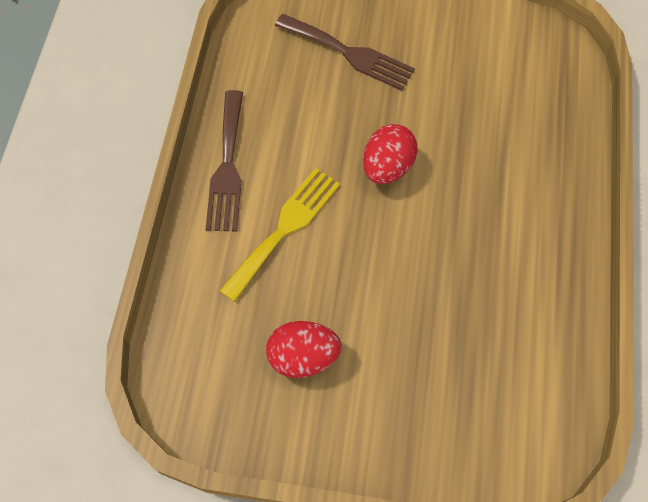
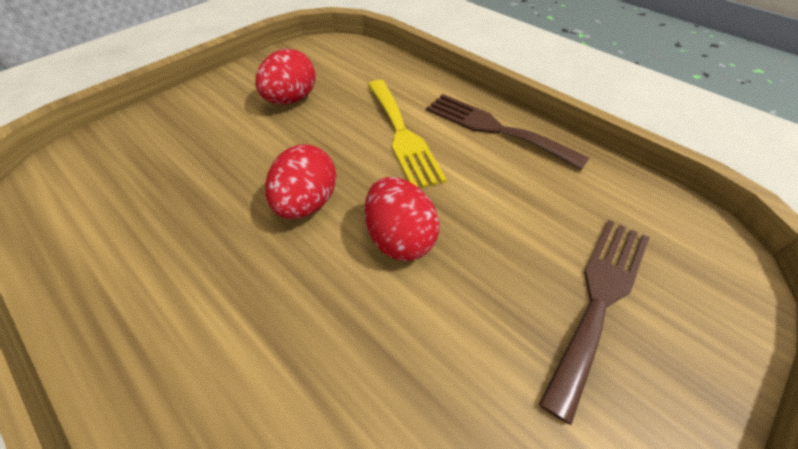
camera: 125 degrees right, 15 degrees down
brown fork [275,14,415,91] -> brown fork turned 150 degrees clockwise [539,220,650,425]
none -> red egg [265,144,336,219]

